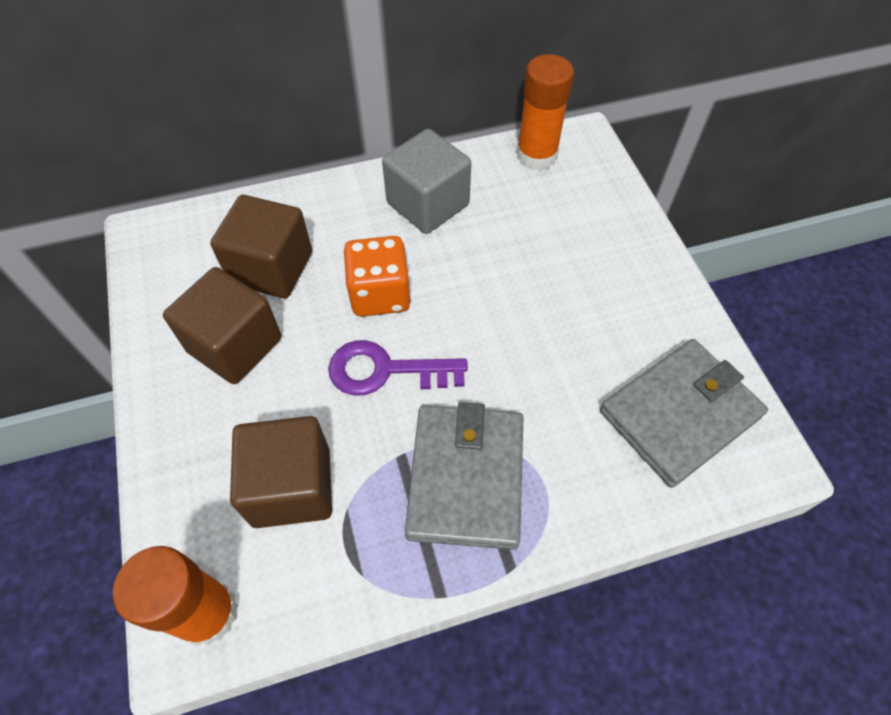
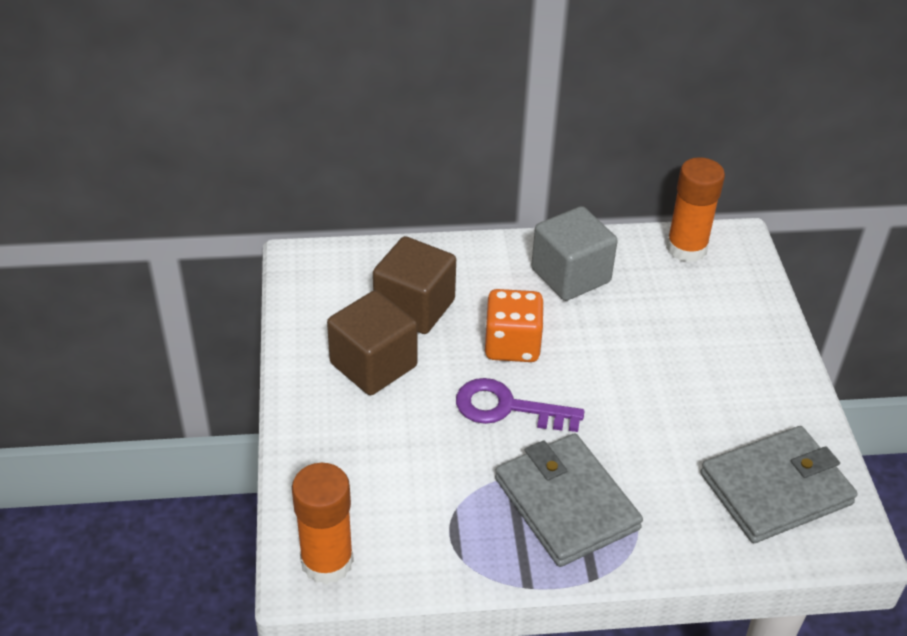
camera: 10 degrees right, 15 degrees down
brown cube [230,416,332,528] -> none
grey wallet [405,402,524,550] -> grey wallet turned 45 degrees counterclockwise [495,433,643,567]

